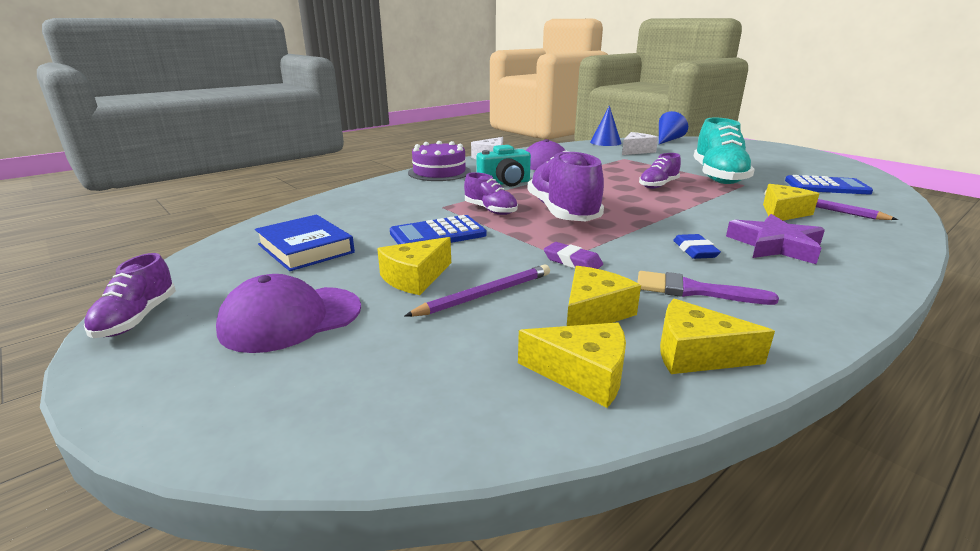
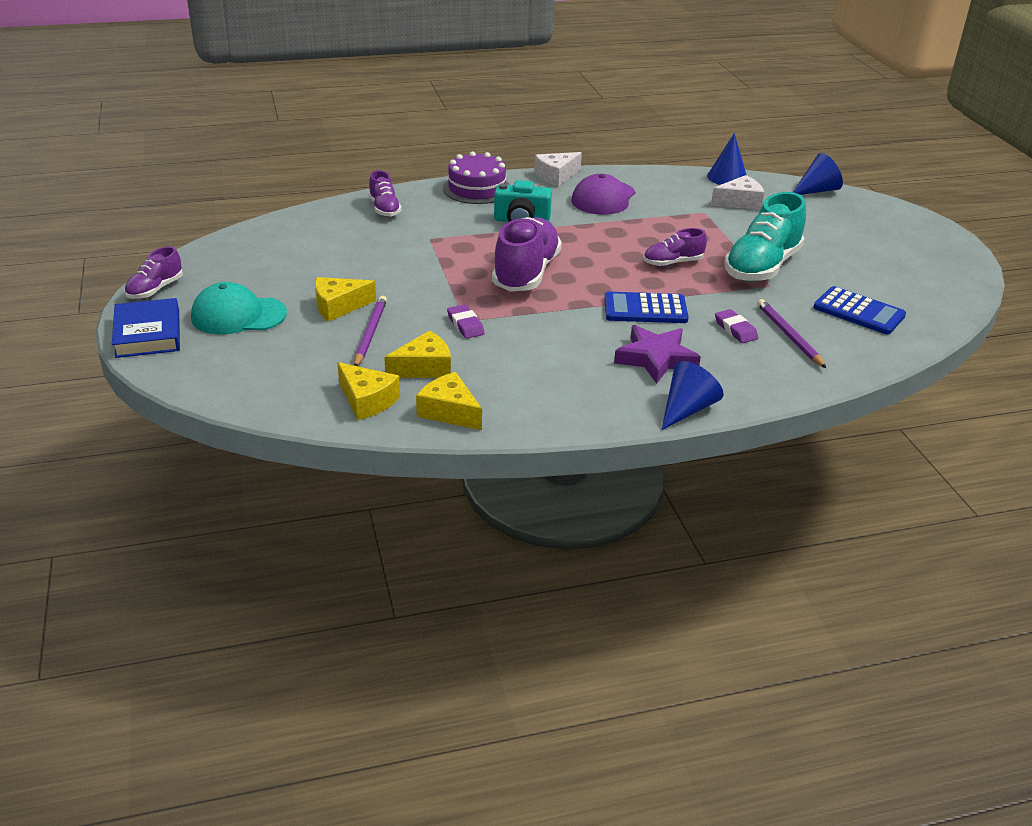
camera: 25 degrees right, 10 degrees up
purple cap [216,274,361,353] -> turquoise cap [191,282,287,335]
blue book [255,215,355,271] -> blue book moved to [112,298,180,358]
blue calculator [390,215,487,245] -> blue calculator moved to [604,292,689,323]
purple pencil [405,264,550,317] -> purple pencil turned 75 degrees counterclockwise [354,296,387,366]
purple shoe [464,172,518,215] -> purple shoe moved to [369,170,402,217]
purple brush [637,271,779,305] -> none
blue eraser [673,234,721,259] -> none
yellow cheese [763,184,819,221] -> purple eraser [715,309,758,343]
none -> blue cone [662,361,724,430]

